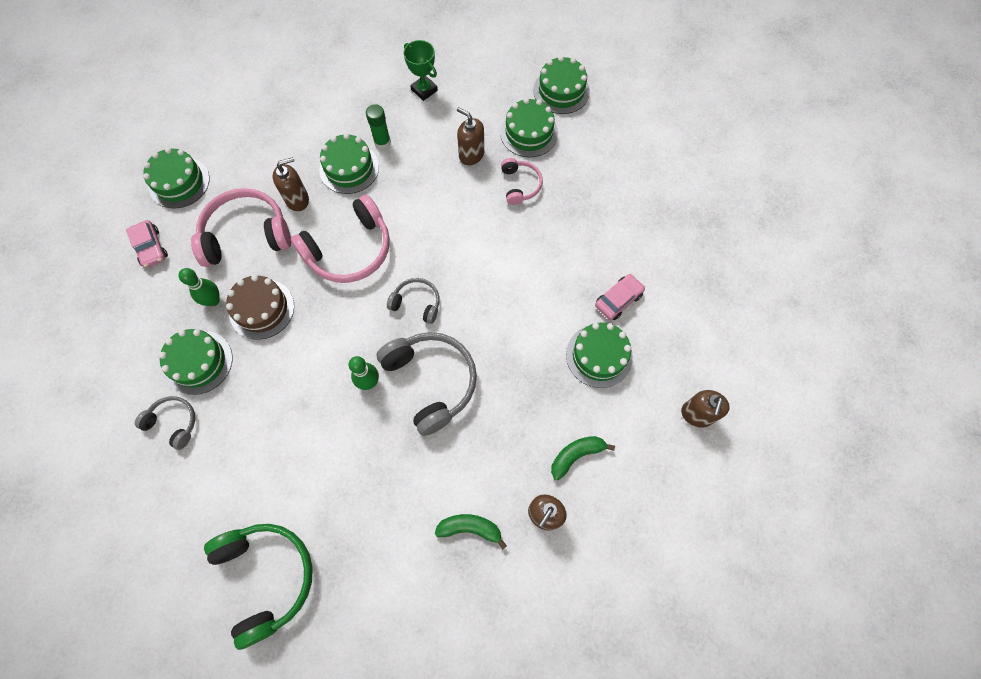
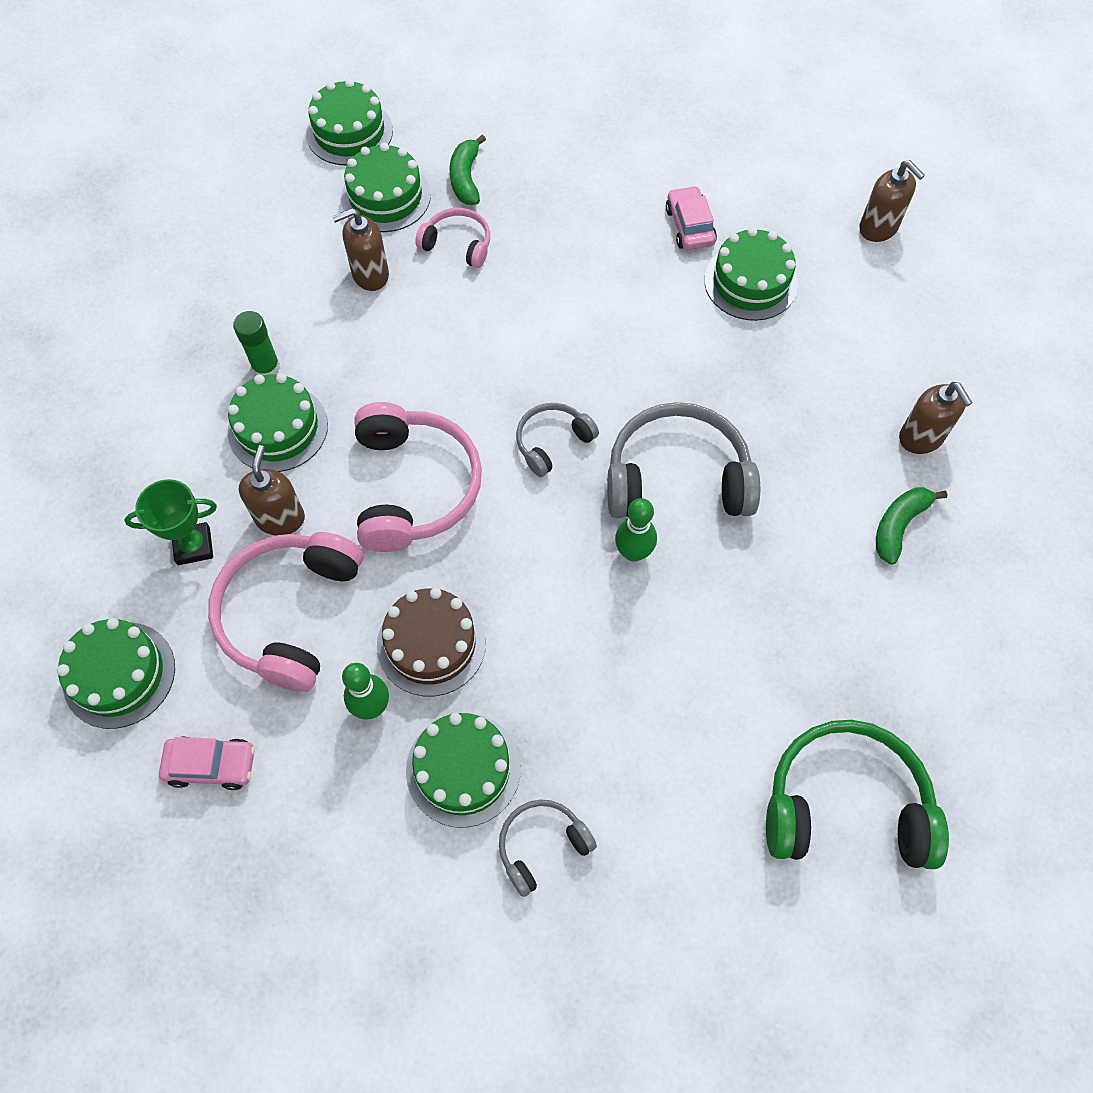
camera: 60 degrees left, 5 degrees down
green trophy [404,40,438,101] -> green trophy moved to [124,479,217,565]
green banana [551,436,615,480] -> green banana moved to [449,135,486,205]

